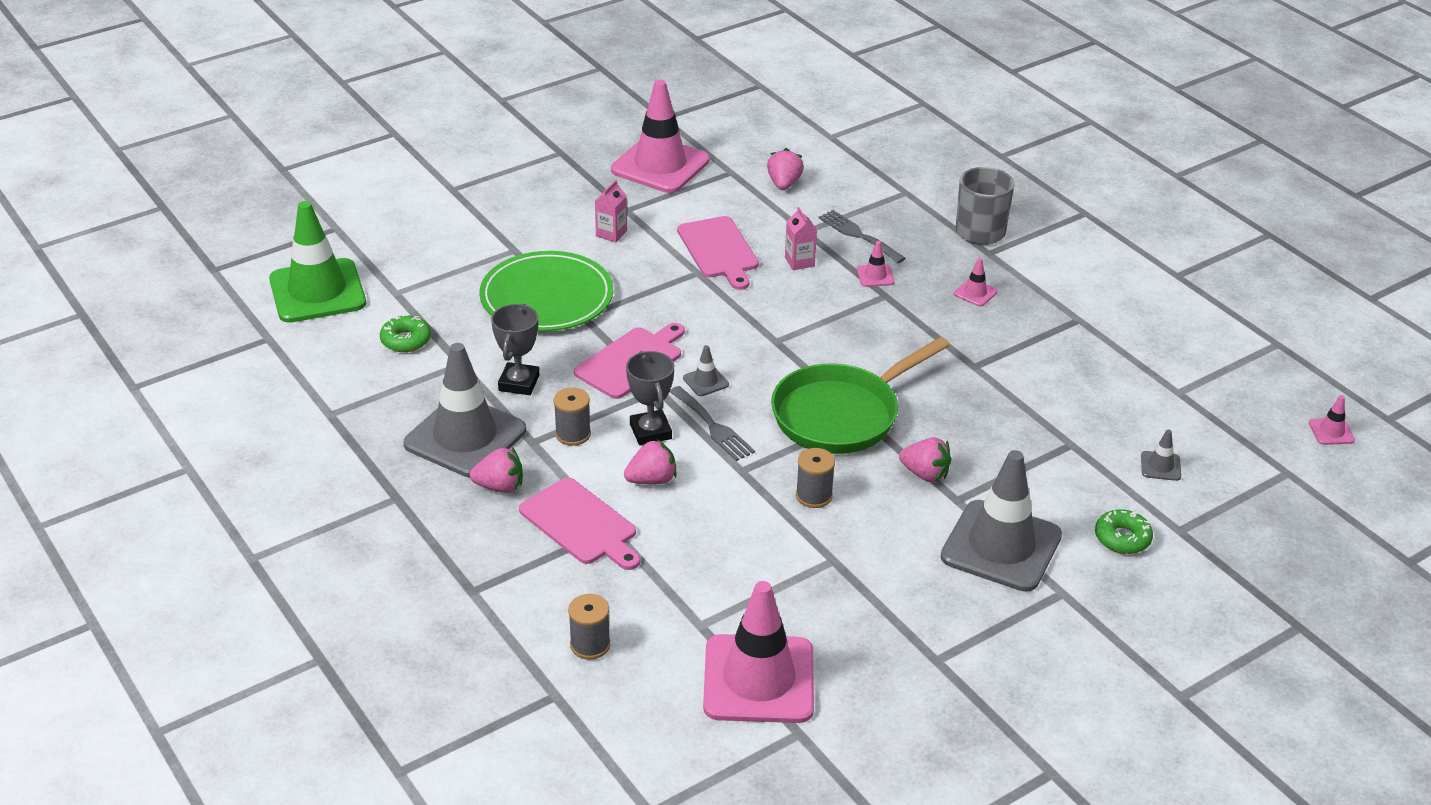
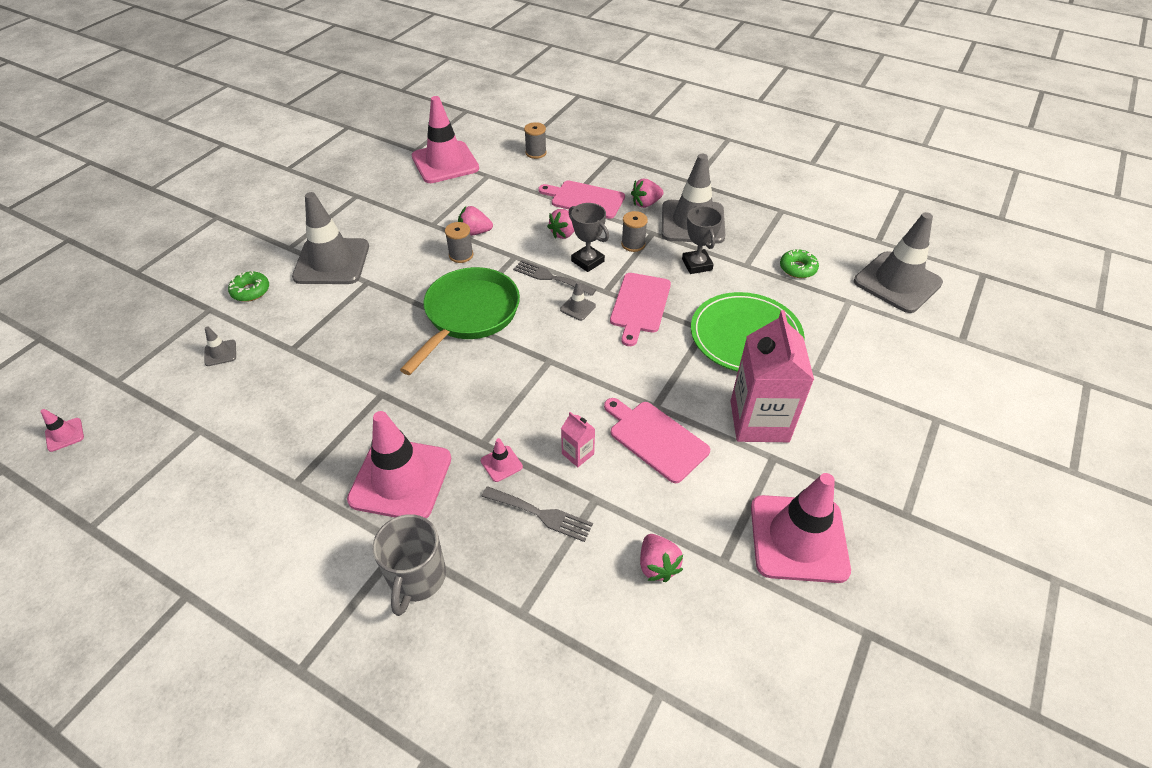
camera: 155 degrees right, 10 degrees up
green traffic cone [269,201,366,323] -> grey traffic cone [854,212,943,313]
pink carton [595,180,627,242] -> pink carton [731,310,814,442], size x2.32
pink strawberry [899,437,951,482] -> pink strawberry moved to [458,206,493,236]
pink traffic cone [954,258,997,306] -> pink traffic cone [347,411,451,519], size x2.49

